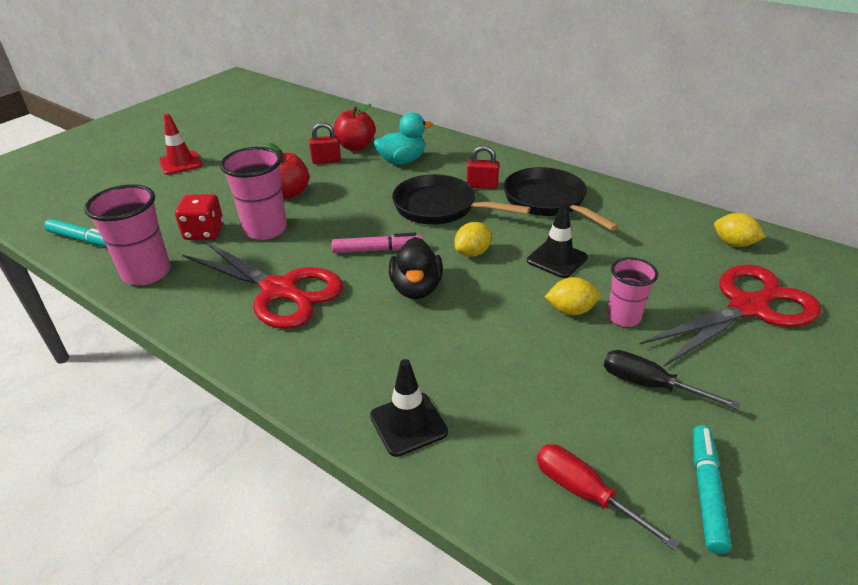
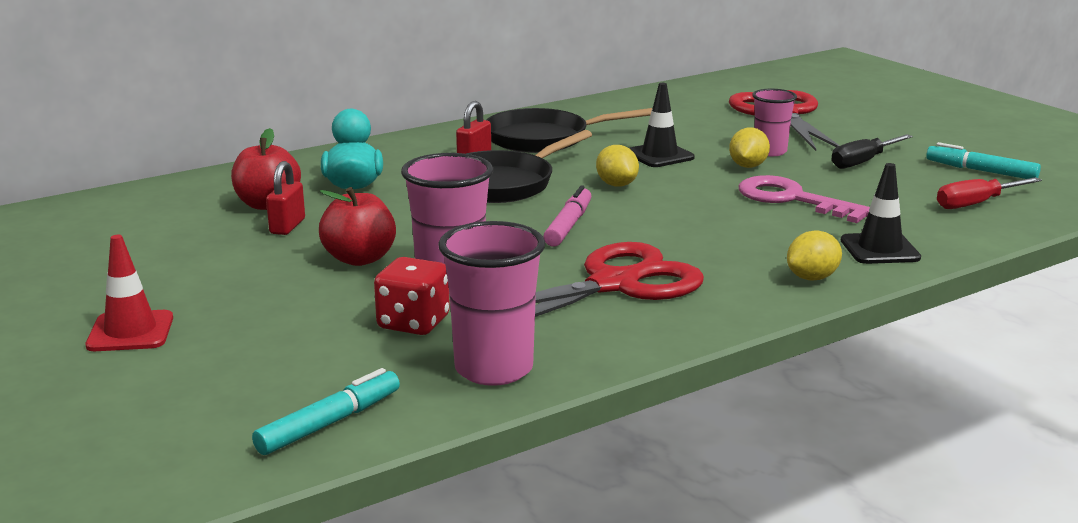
camera: 70 degrees left, 15 degrees down
black duck [389,237,443,299] -> none
yellow lemon [714,213,765,247] -> yellow lemon moved to [787,231,842,281]
none -> pink key [739,175,870,223]

